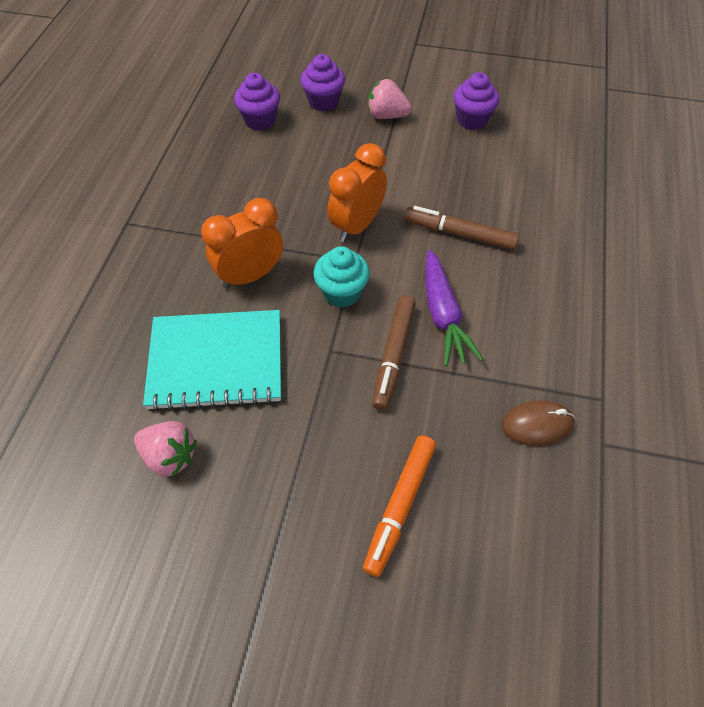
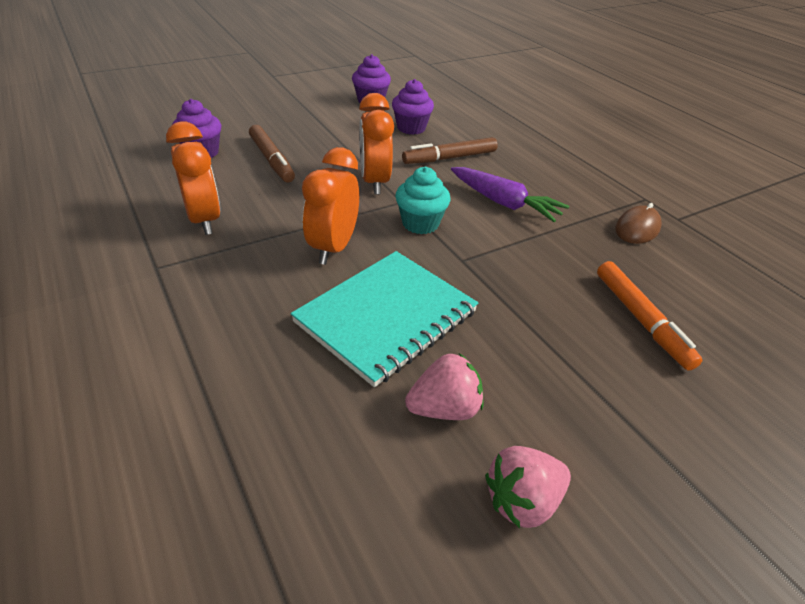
camera: 45 degrees left, 15 degrees down
purple cupcake [300,54,345,111] -> purple cupcake moved to [392,79,434,135]
pink strawberry [368,79,412,119] -> pink strawberry moved to [485,446,571,528]
brown marker [372,295,416,411] -> brown marker moved to [249,125,295,182]
none -> orange clock [166,122,221,235]

